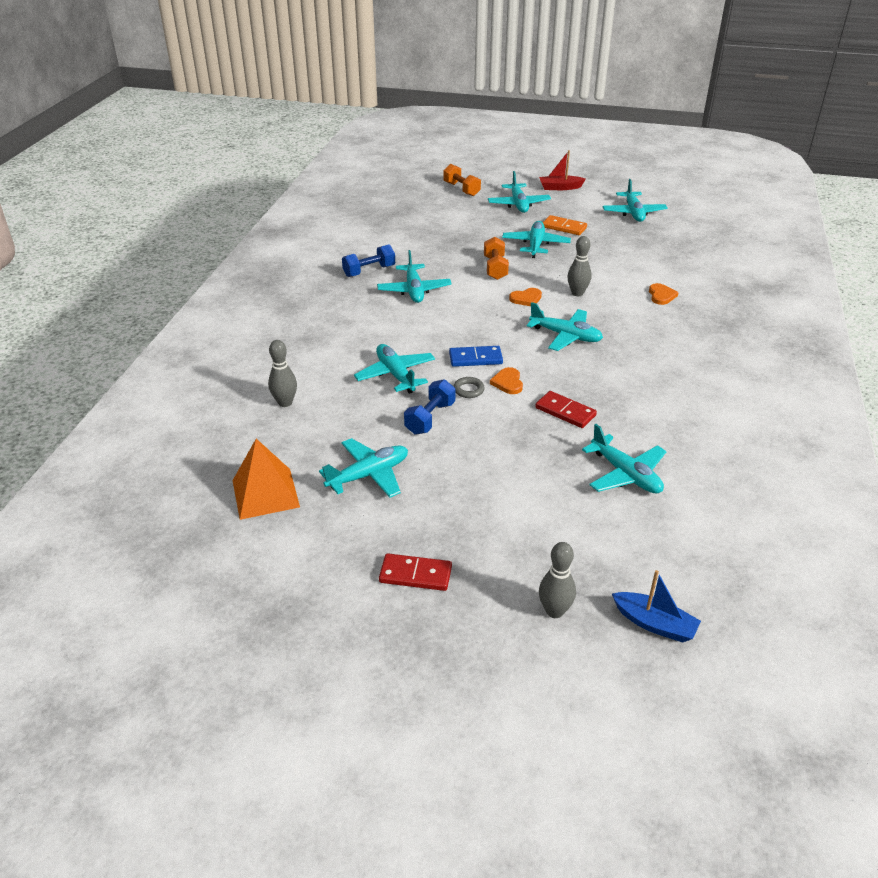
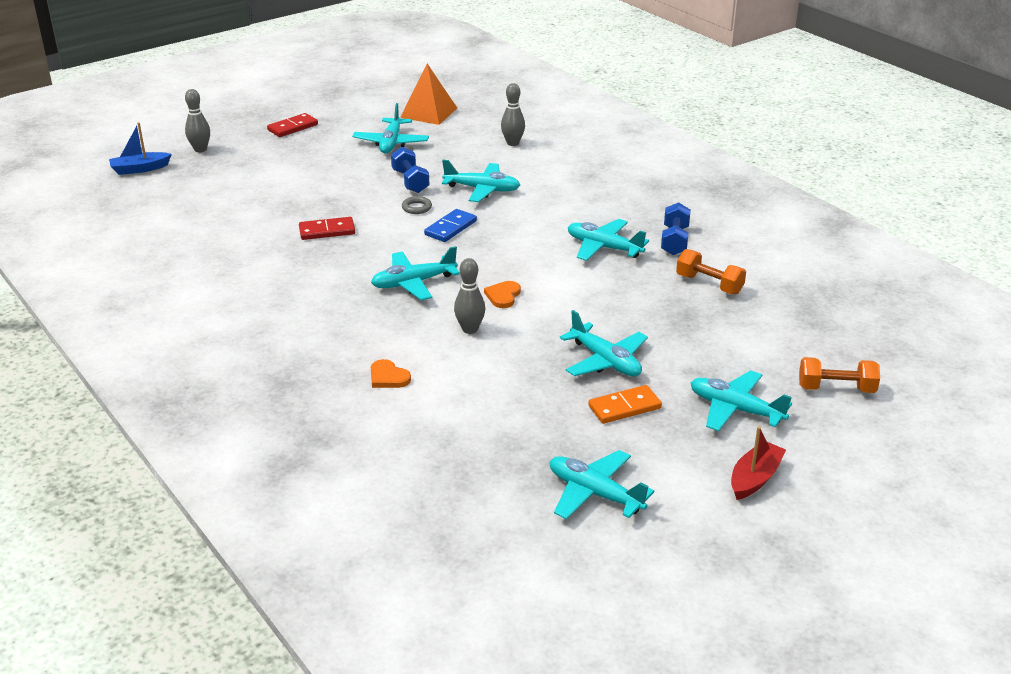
camera: 130 degrees right, 5 degrees down
orange dumbbell [484,237,509,280] -> orange dumbbell moved to [676,249,746,295]
orange heart [490,367,523,394] -> none
turquoise plane [582,424,667,494] -> none

